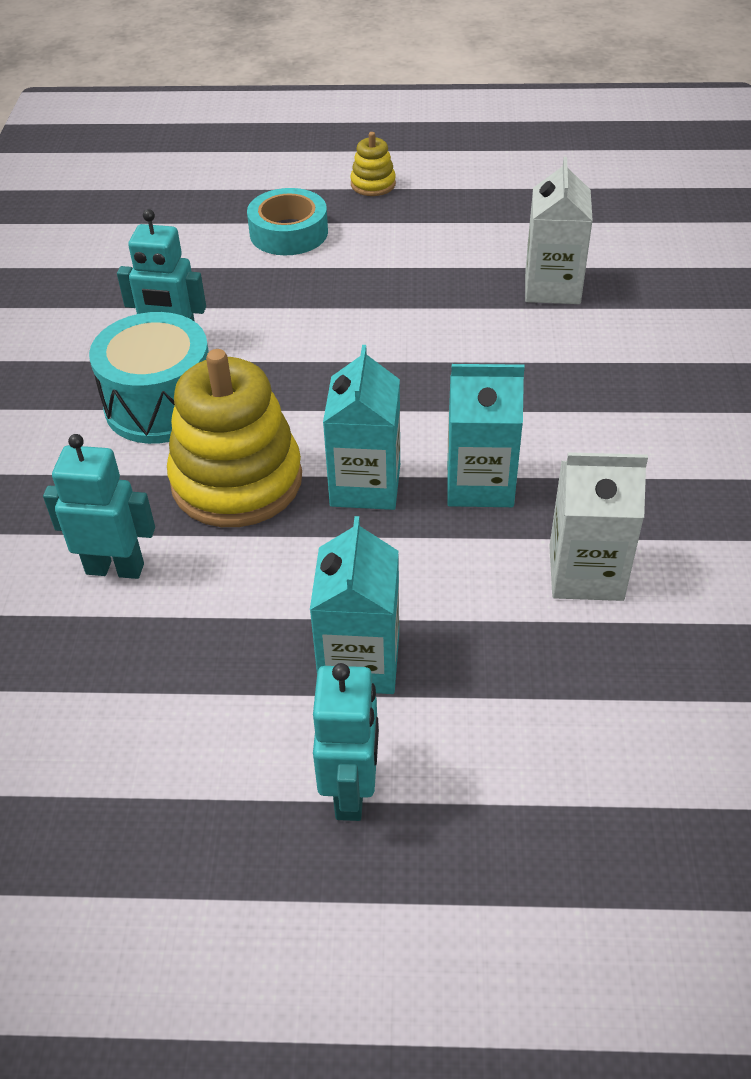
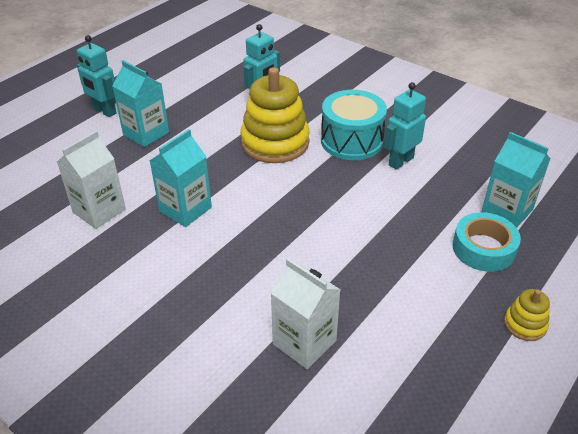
camera: 125 degrees right, 5 degrees down
turquoise carton [323,345,400,510] -> turquoise carton moved to [481,132,550,228]

